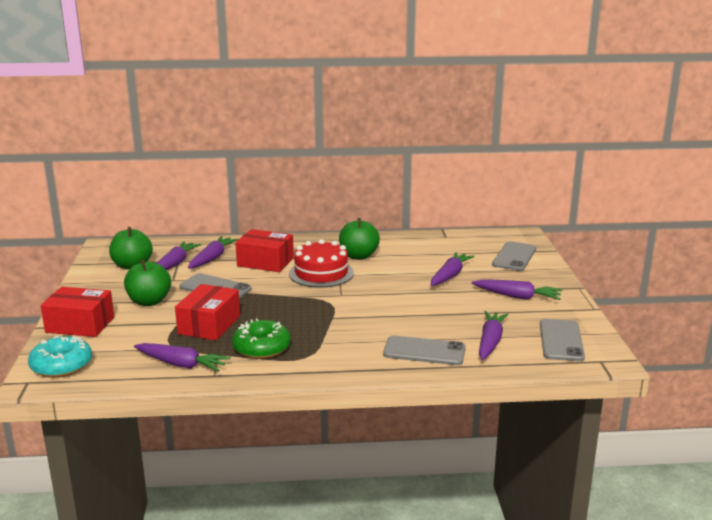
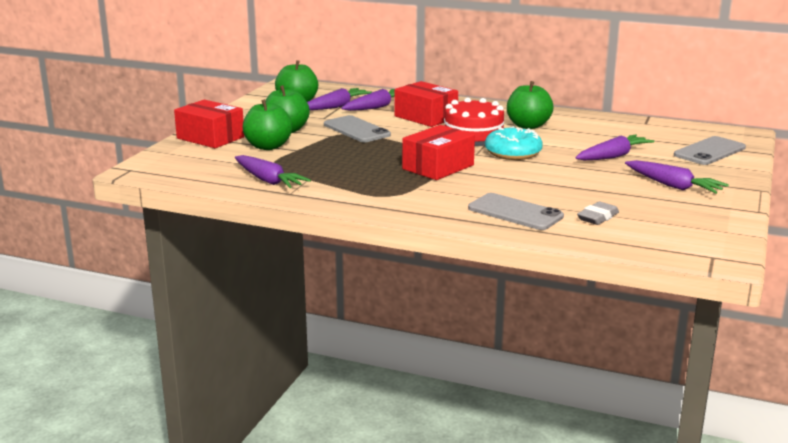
camera: 25 degrees right, 0 degrees up
turquoise donut [28,336,92,378] -> turquoise donut moved to [485,126,543,160]
red box [175,284,240,341] -> red box moved to [402,125,475,180]
green donut [232,318,291,359] -> none
purple carrot [479,311,509,360] -> grey eraser [577,201,619,225]
grey phone [540,319,585,361] -> none
none -> green apple [243,99,292,150]

